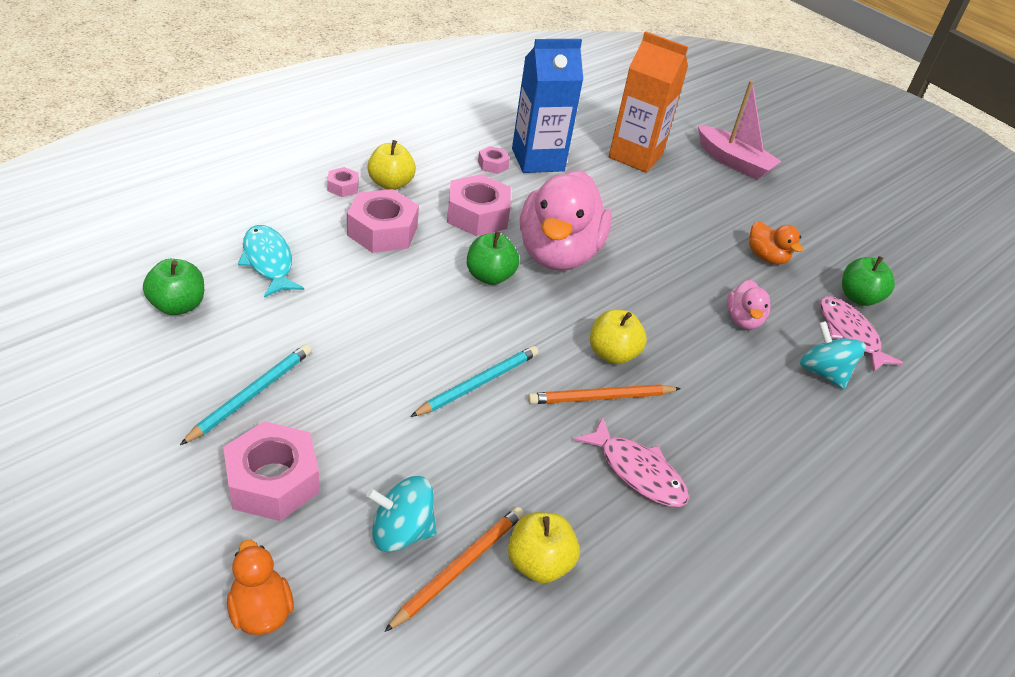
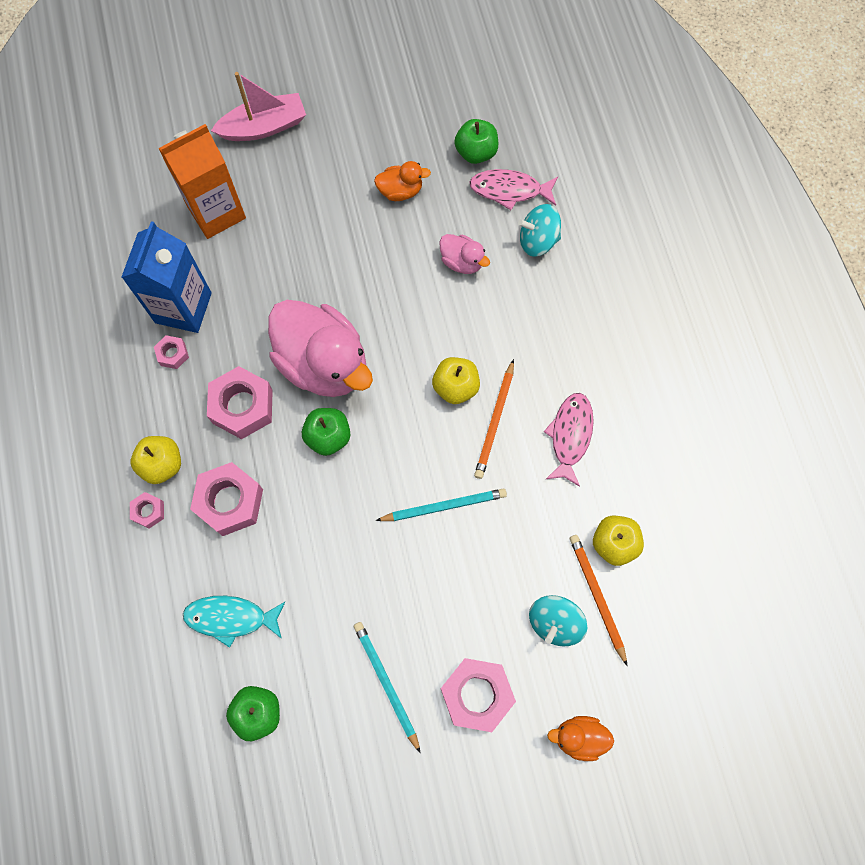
camera: 55 degrees left, 30 degrees up
turquoise pencil [410,346,539,417] -> turquoise pencil turned 90 degrees clockwise [376,489,507,521]
pink fish [574,417,689,507] -> pink fish turned 60 degrees counterclockwise [544,393,594,487]

